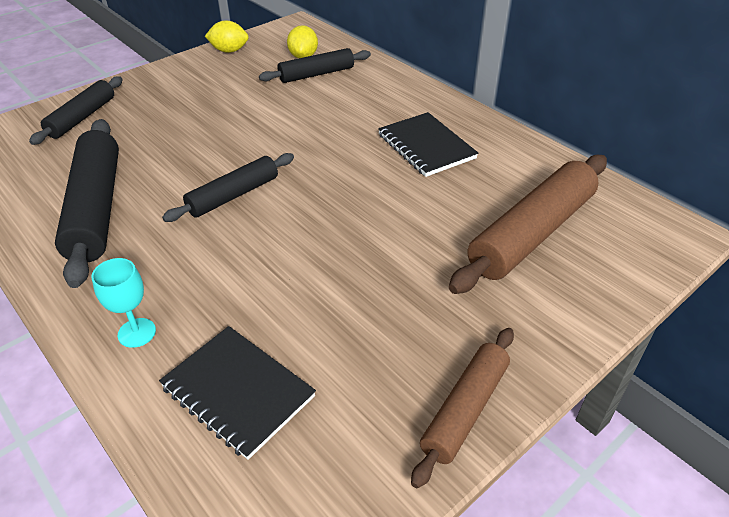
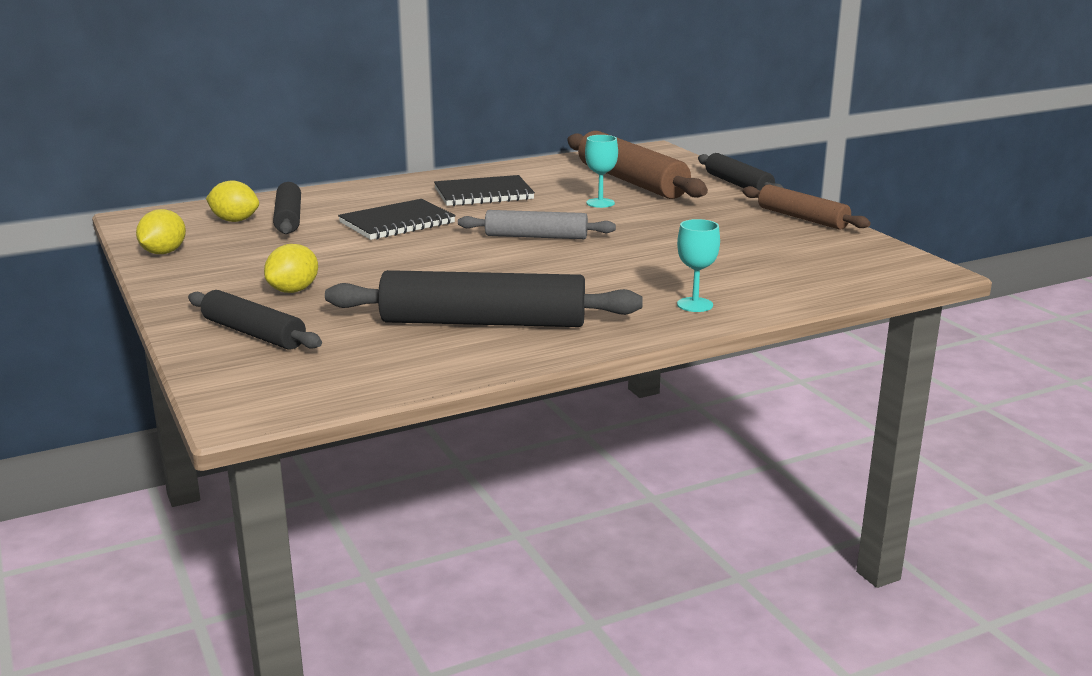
camera: 75 degrees left, 20 degrees down
black notebook [159,326,316,460] -> black notebook moved to [338,199,456,240]
black rolling pin [162,153,294,222] -> black rolling pin moved to [698,153,784,191]
none -> yellow lemon [264,244,318,293]
none -> grey rolling pin [458,210,616,239]
none -> turquoise goblet [585,135,618,208]

